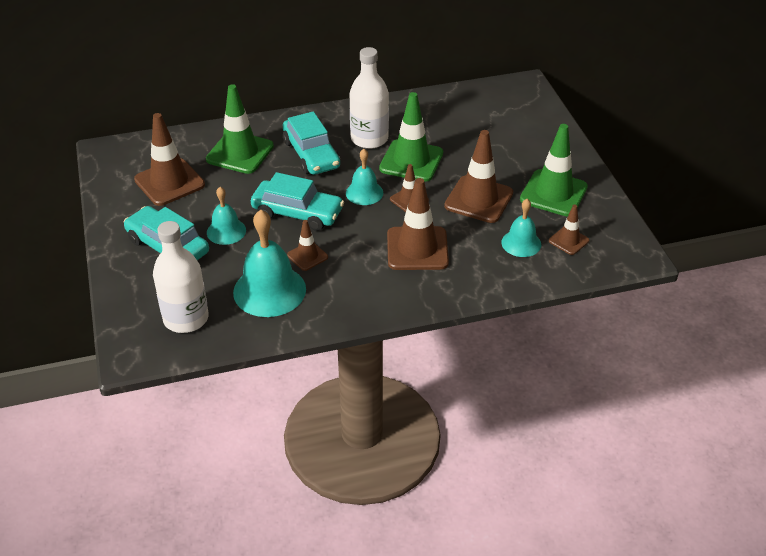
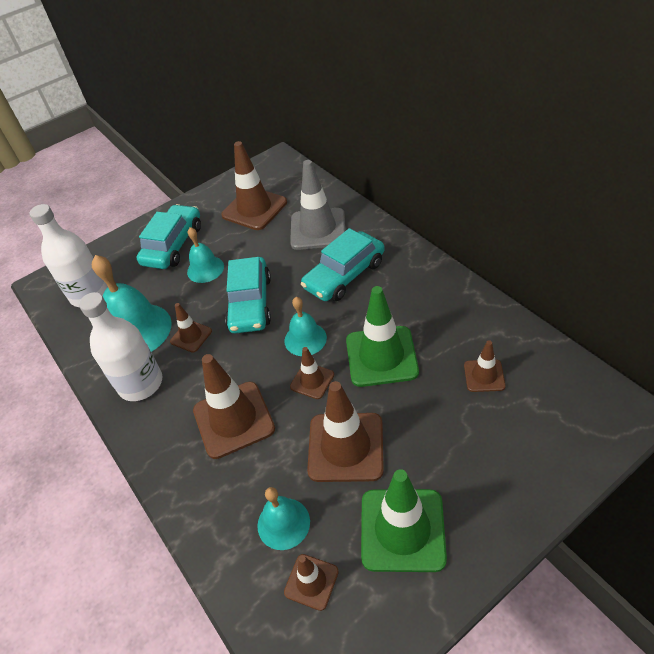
camera: 75 degrees right, 5 degrees up
green traffic cone [206,84,274,174] -> grey traffic cone [290,160,345,250]
white bottle [350,47,389,149] -> white bottle moved to [79,292,163,401]
none -> brown traffic cone [464,340,506,392]

